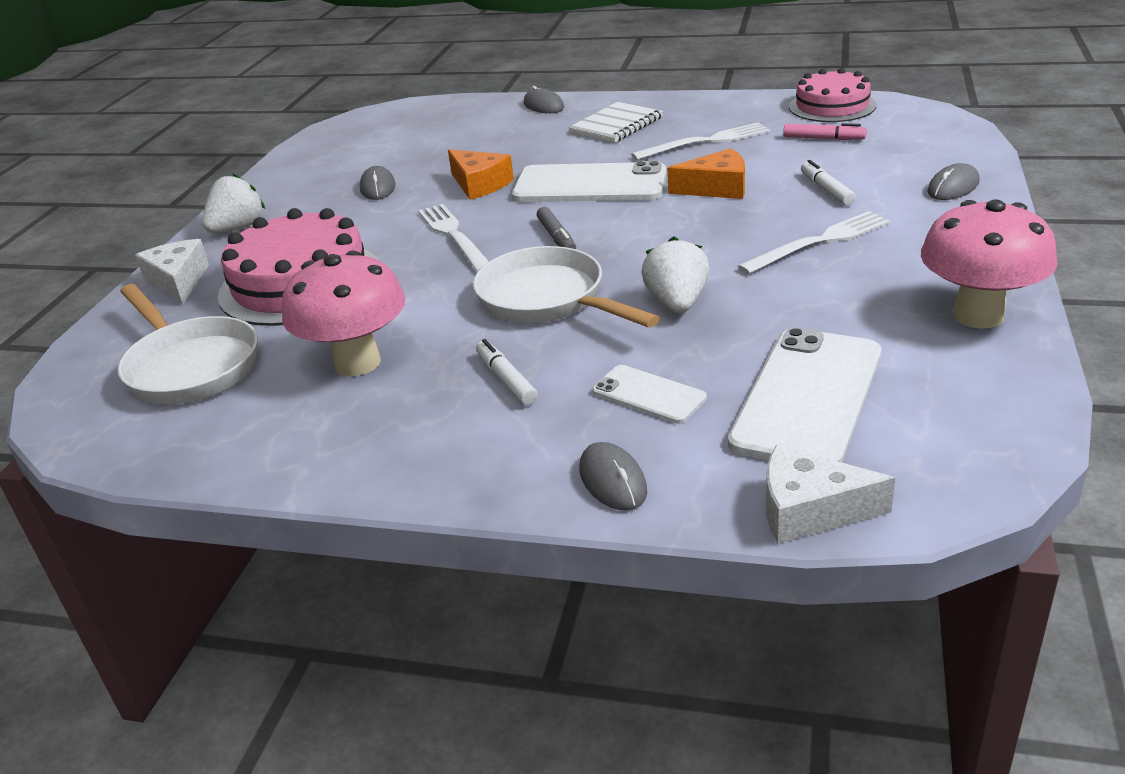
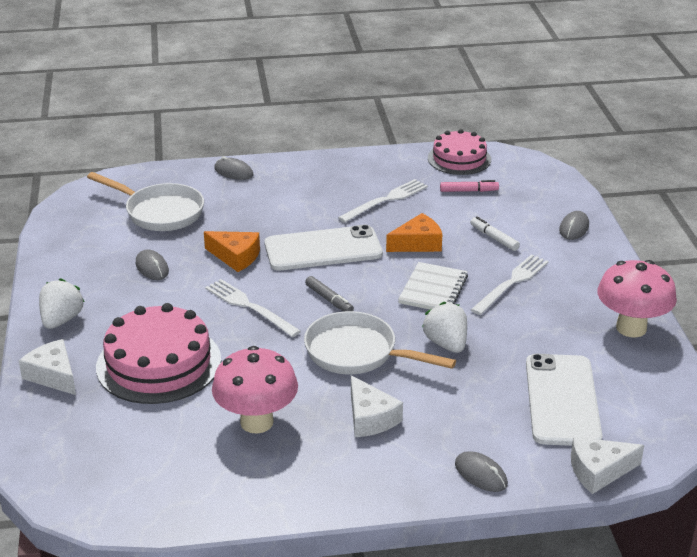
camera: 25 degrees left, 0 degrees up
white pan [118,284,258,404] -> white pan moved to [87,172,204,231]
white marker [476,339,538,405] -> white cheese [351,375,403,437]
white notebook [569,102,663,143] -> white notebook moved to [398,262,468,310]
white phone [592,365,707,424] -> none

